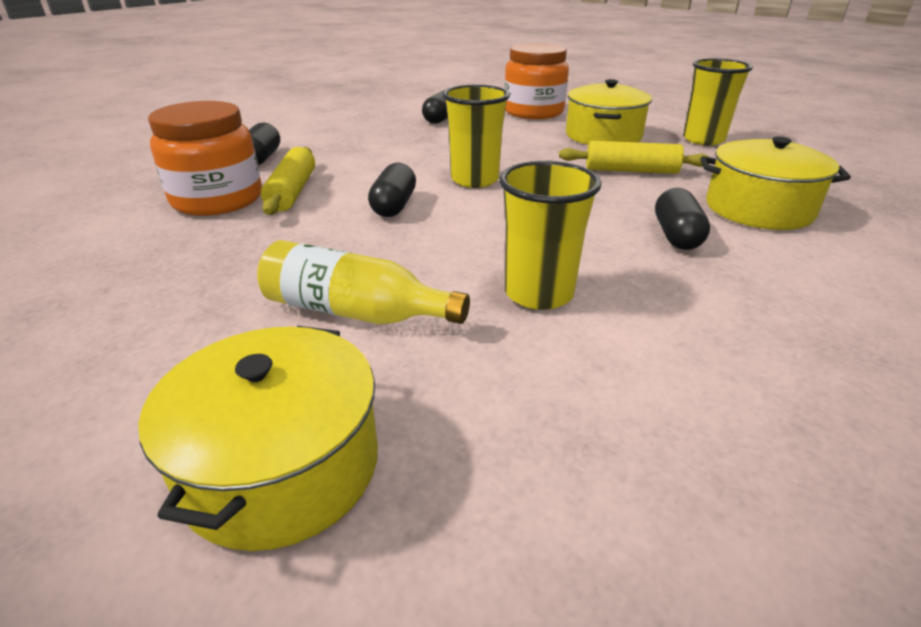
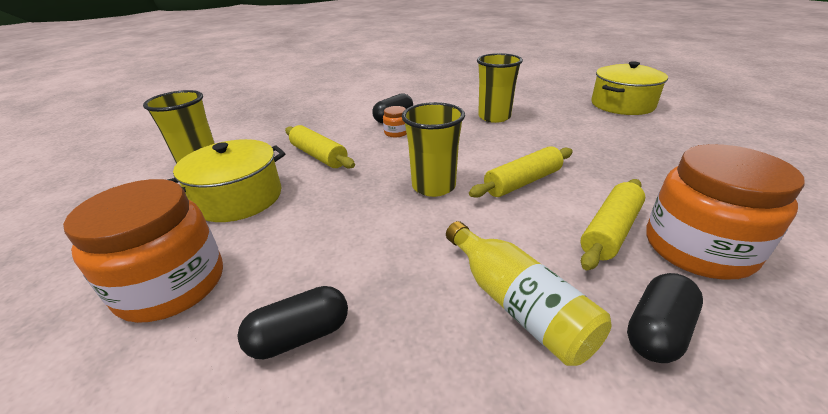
camera: 140 degrees left, 0 degrees up
yellow bottle [257,240,470,324] -> yellow bottle moved to [446,221,612,366]
black capsule [368,163,416,217] -> yellow rolling pin [469,146,573,198]
yellow pot [700,136,851,230] -> none
none -> orange jar [383,106,407,137]

